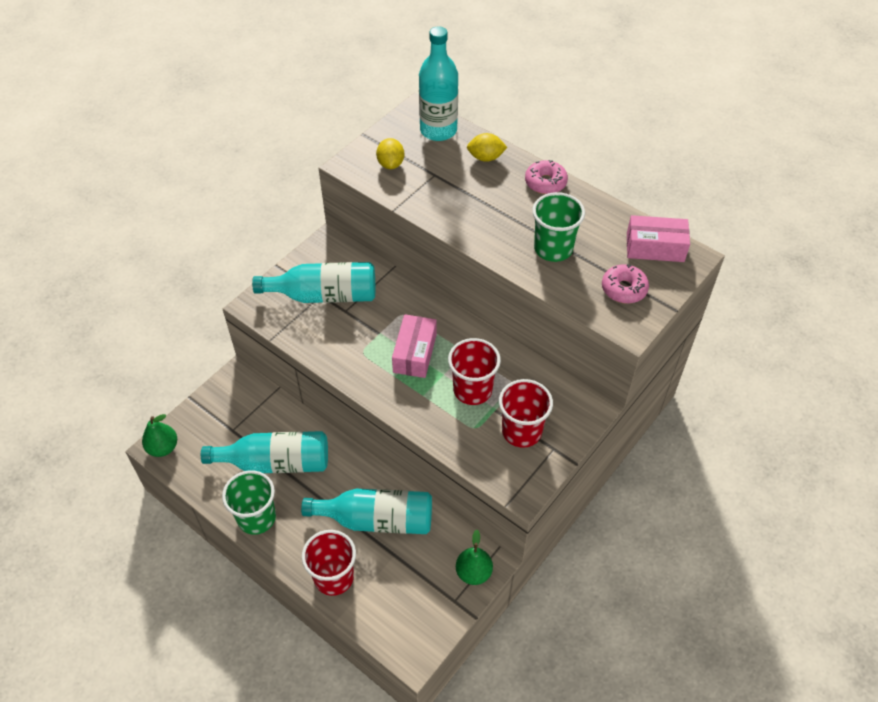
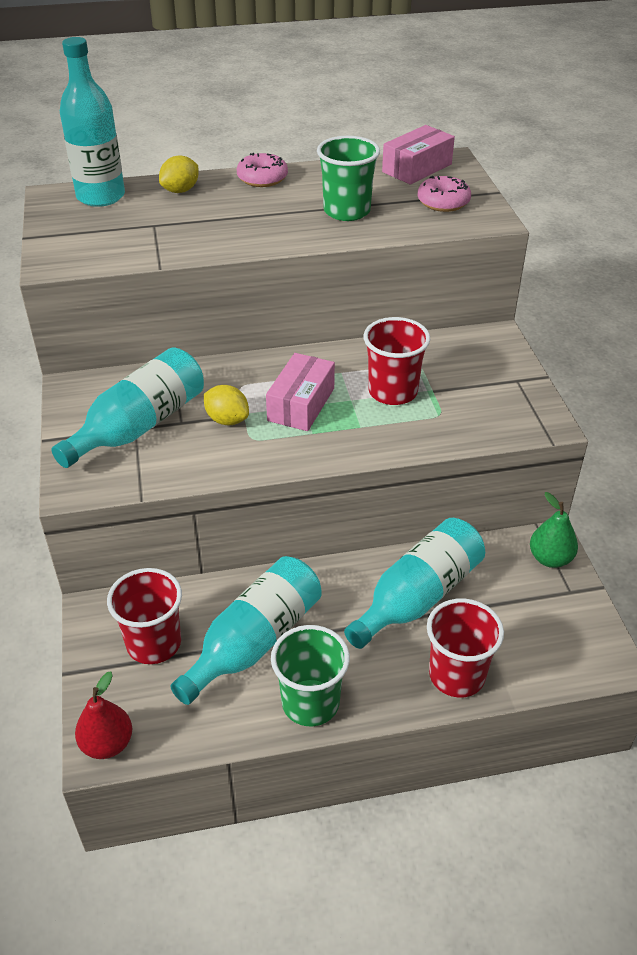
camera: 50 degrees left, 10 degrees down
green pear [142,414,177,457] -> red pear [75,671,132,759]
yellow lemon [376,138,404,169] -> yellow lemon moved to [204,385,249,425]
pink box [392,314,437,378] -> pink box turned 60 degrees clockwise [266,353,335,431]
red cup [499,379,553,448] -> red cup moved to [107,568,182,664]

